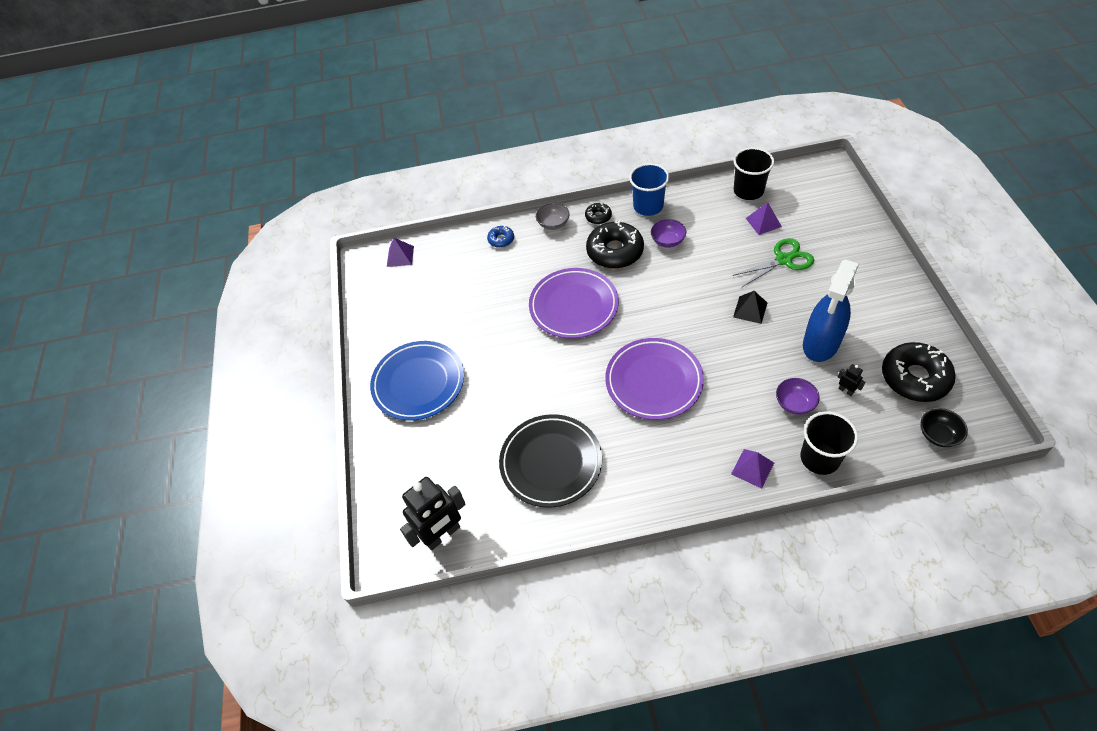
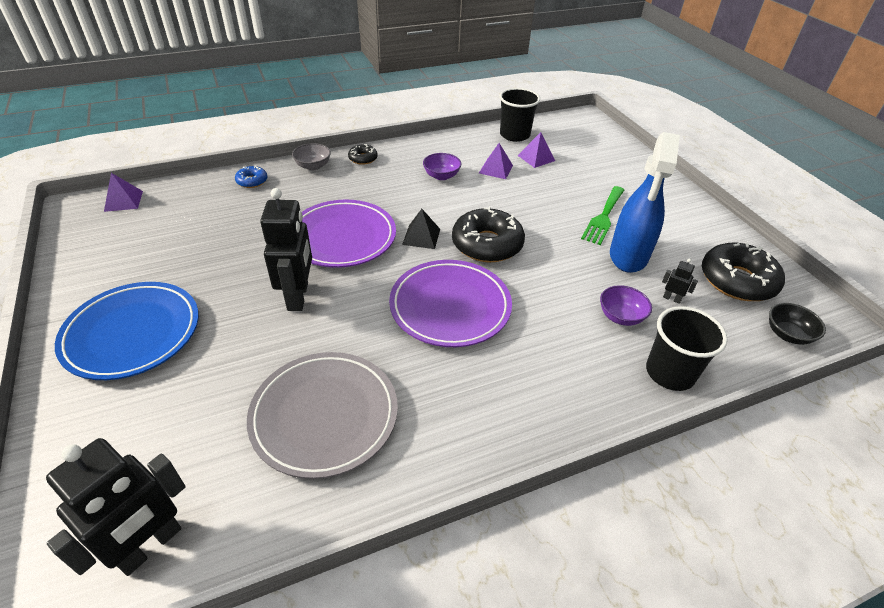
camera: 20 degrees left, 10 degrees down
black plate [499,414,602,508] -> grey plate [247,352,398,479]
black donut [586,220,644,269] -> black donut moved to [452,206,525,262]
blue cup [629,163,669,216] -> none
purple pyramid [731,449,774,489] -> purple pyramid moved to [479,143,513,179]
green scissors [732,238,814,287] -> none
black pyramid [733,291,767,324] -> black pyramid moved to [402,209,440,249]
none -> black robot [260,188,312,311]
none -> green fork [581,186,624,245]

